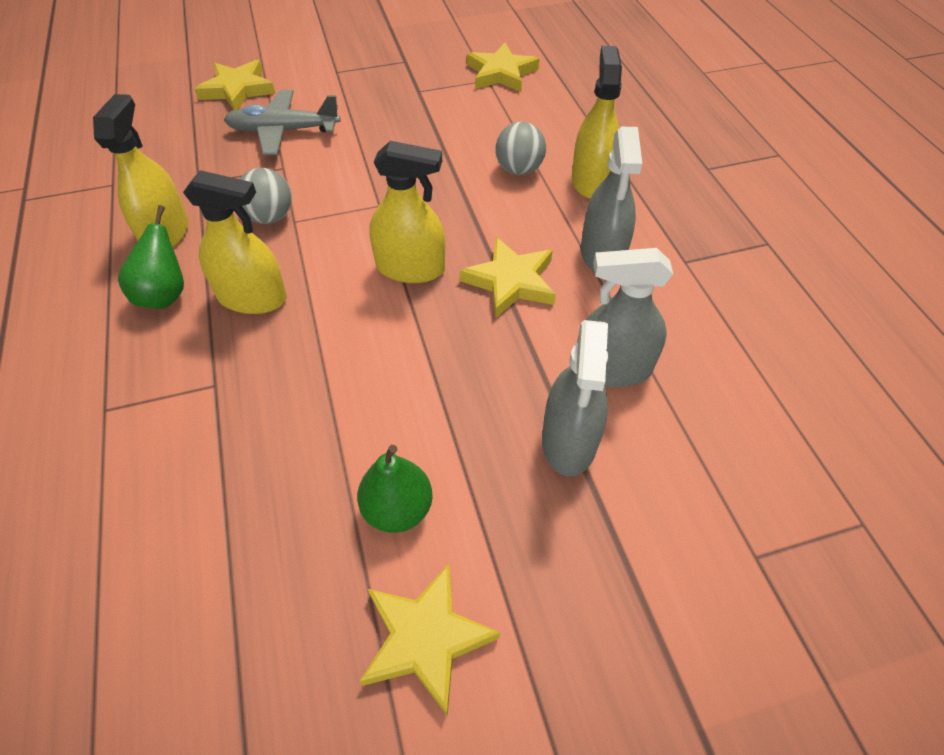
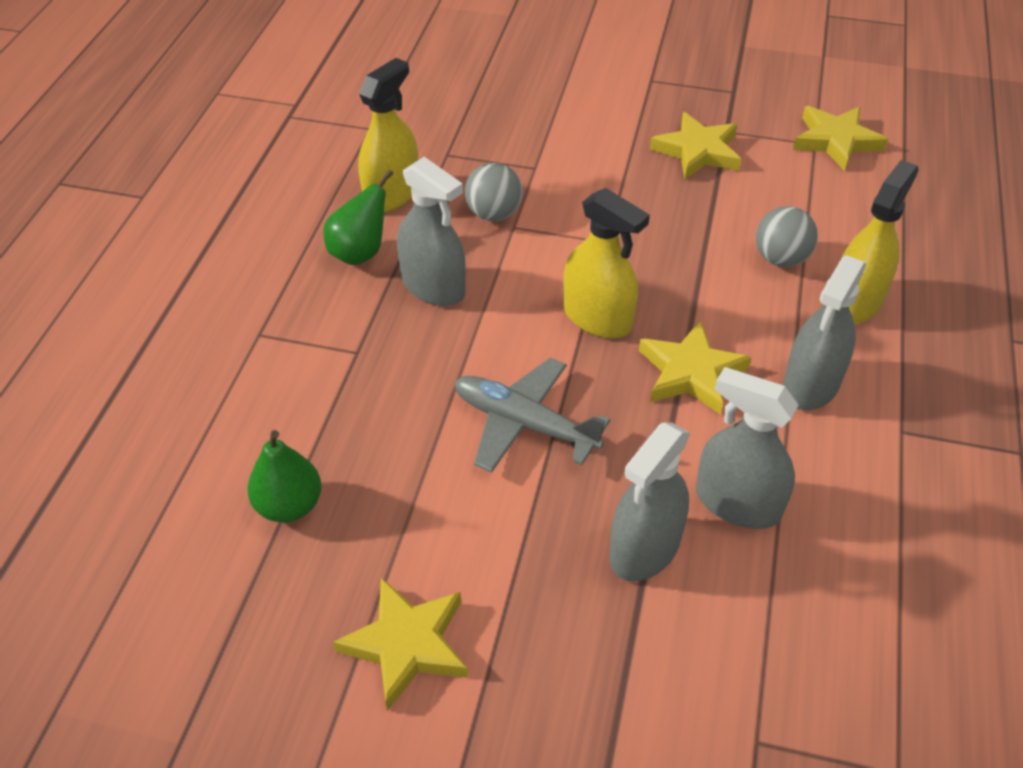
camera: 30 degrees right, 5 degrees down
yellow spray bottle [183,170,287,314] -> grey spray bottle [397,157,466,306]
yellow star [195,60,275,110] -> yellow star moved to [650,112,741,179]
grey plane [224,90,341,155] -> grey plane moved to [455,358,610,473]
green pear [357,445,433,533] -> green pear moved to [247,430,322,523]

